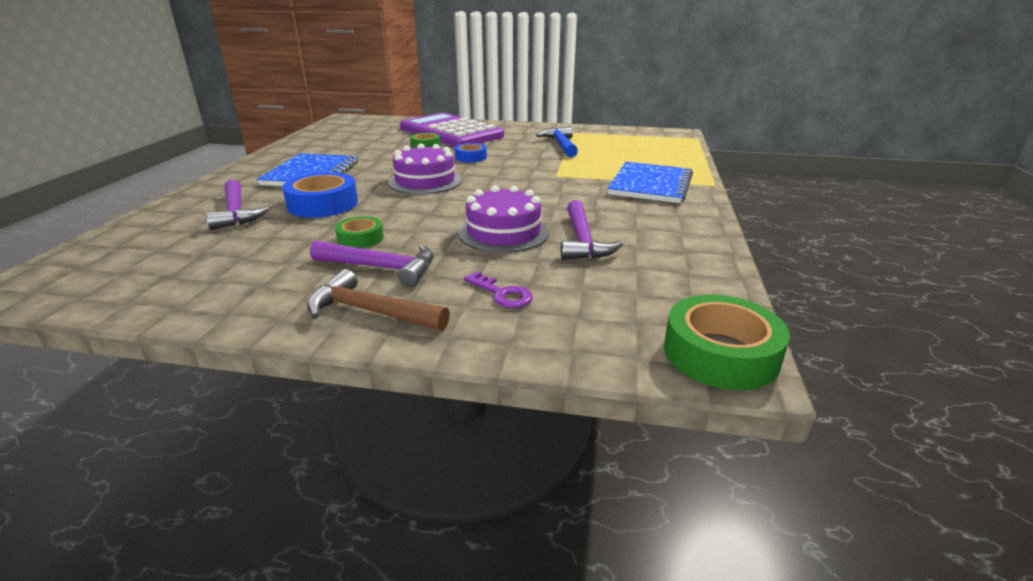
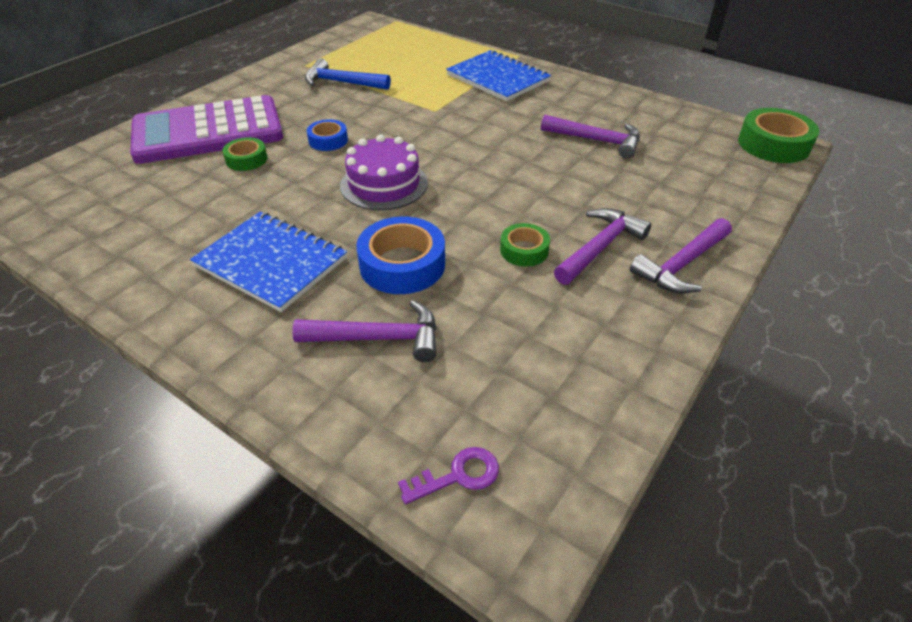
camera: 65 degrees left, 15 degrees up
brown hammer [307,269,450,331] -> purple hammer [630,218,732,294]
purple cake [459,185,549,253] -> none
purple key [464,271,533,308] -> purple key moved to [398,447,499,504]

